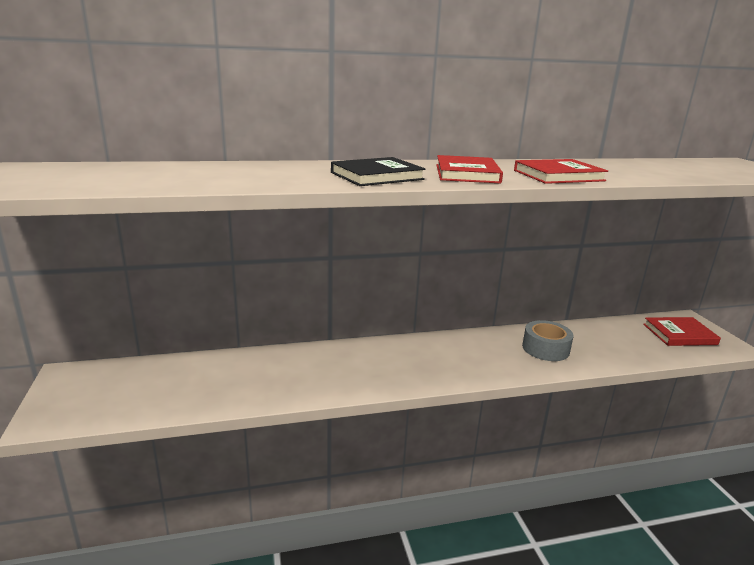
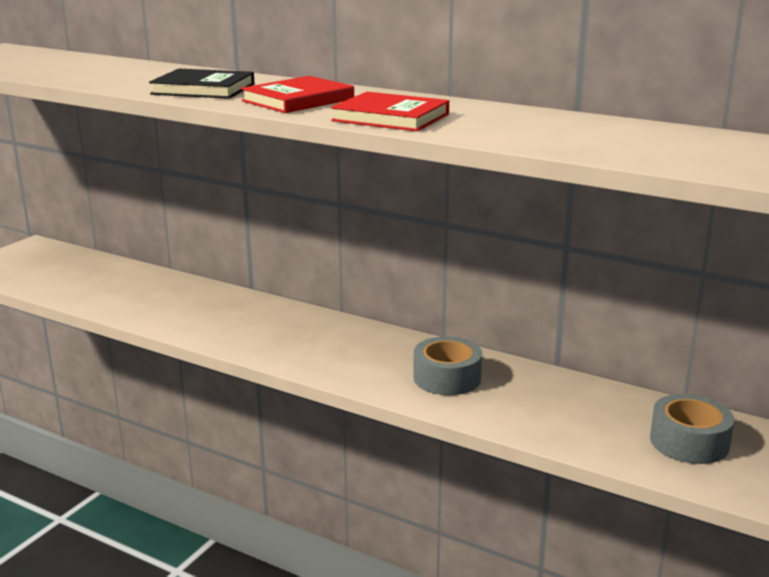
camera: 45 degrees right, 0 degrees up
red book [643,317,721,346] -> grey tape [650,394,734,464]

